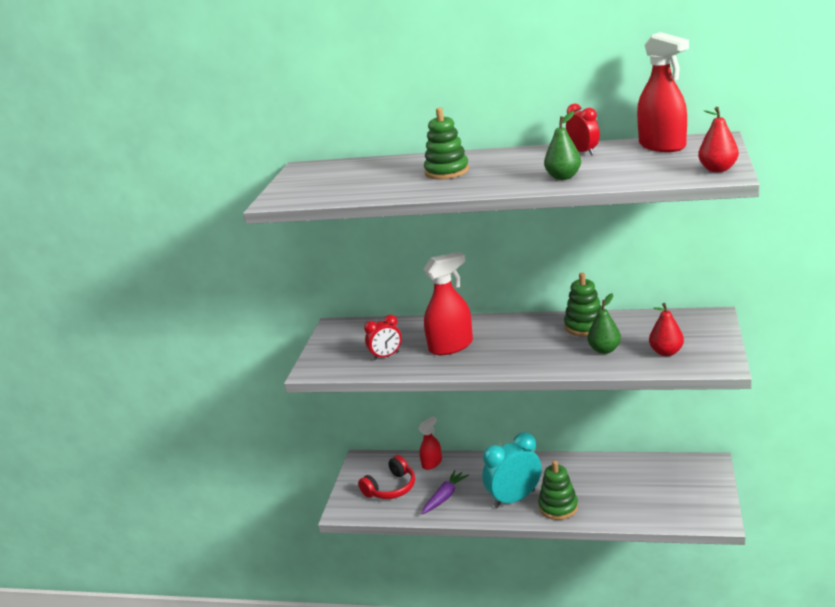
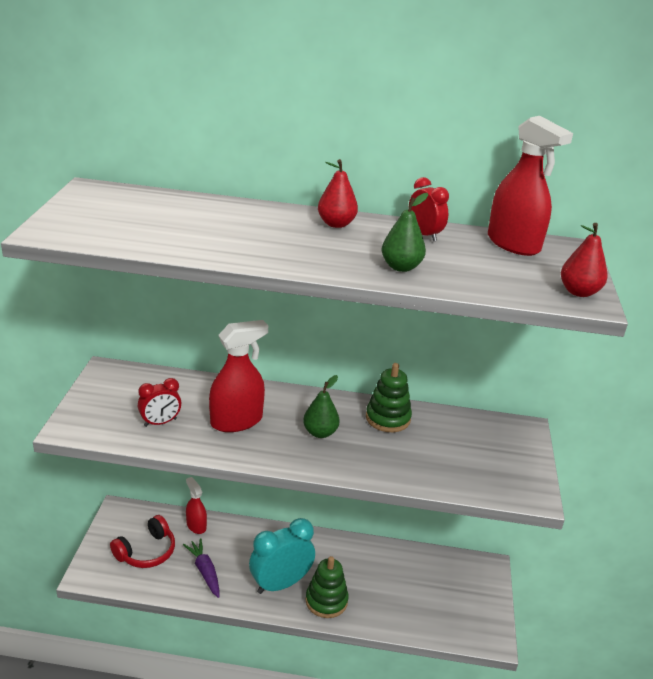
camera: 10 degrees left, 5 degrees up
red spray bottle [419,416,442,470] -> red spray bottle turned 75 degrees counterclockwise [186,477,207,534]
purple carrot [422,470,469,514] -> purple carrot turned 60 degrees counterclockwise [183,538,220,598]
green stacking toy [424,108,469,179] -> none
green pear [587,293,621,354] -> green pear moved to [303,375,340,438]
red pear [649,303,684,356] -> red pear moved to [318,159,358,228]

